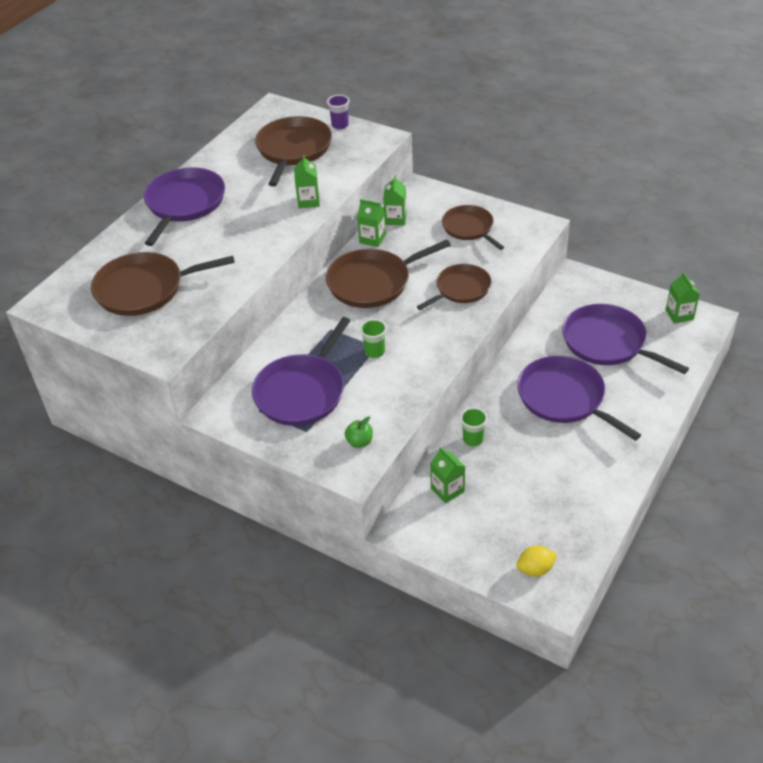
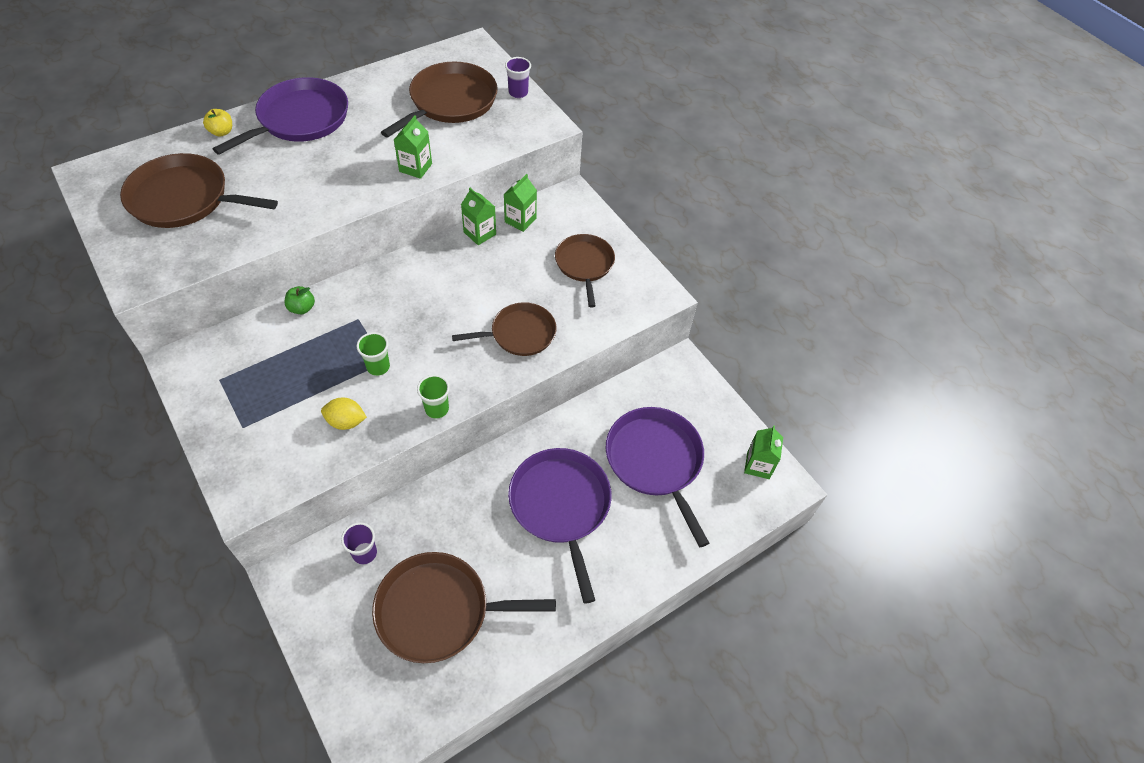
camera: 20 degrees right, 10 degrees up
purple pan [252,317,351,426] -> none
brown pan [326,240,451,308] -> brown pan moved to [372,552,556,663]
green apple [345,416,373,448] -> green apple moved to [284,286,315,314]
green carton [430,447,465,503] -> purple cup [341,522,377,565]
green cup [460,407,487,447] -> green cup moved to [417,375,450,419]
yellow lemon [516,546,557,576] -> yellow lemon moved to [321,398,367,430]
none -> yellow apple [203,109,232,137]

